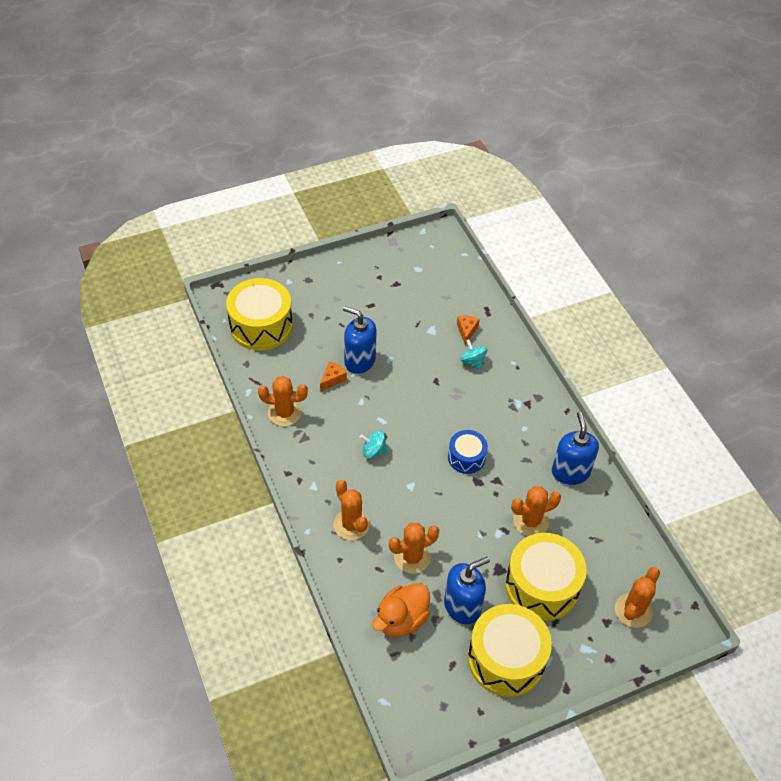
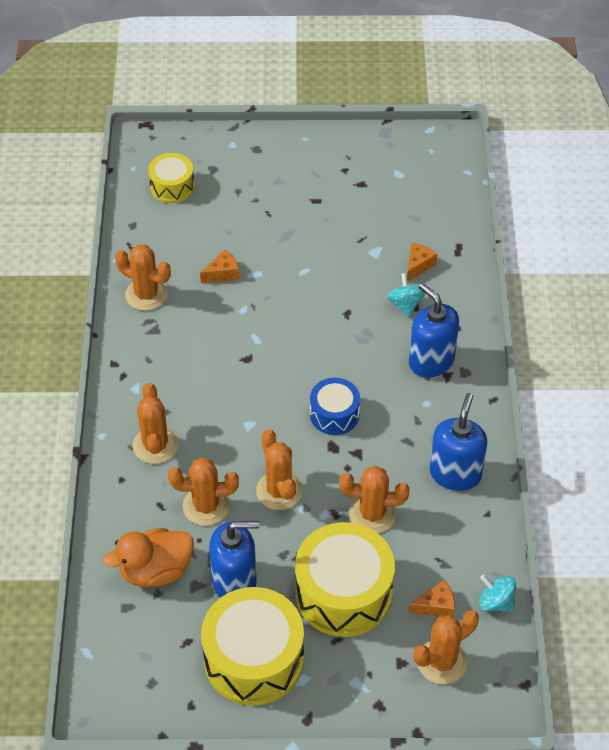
camera: 25 degrees right, 0 degrees up
yellow drum [226,278,293,350] -> yellow drum [148,153,195,203], size x0.55
blue soap dispenser [343,306,377,374] -> blue soap dispenser moved to [409,283,459,378]
turquoise spinning top [360,430,388,458] -> turquoise spinning top moved to [479,575,516,612]
none -> orange cactus [256,429,303,510]
none -> orange cheese [409,580,455,618]

